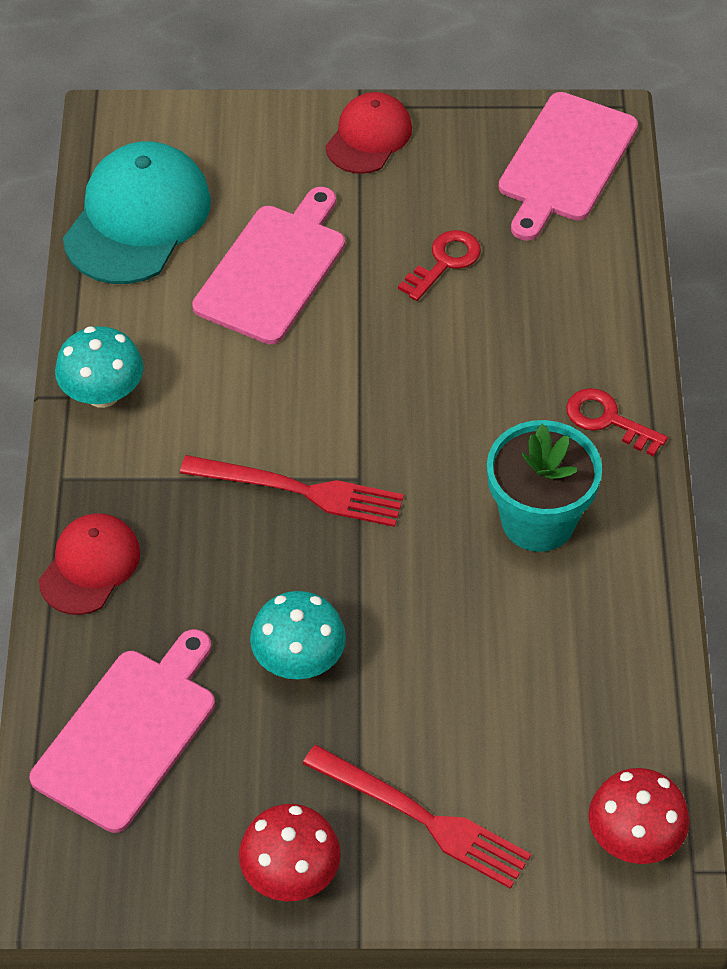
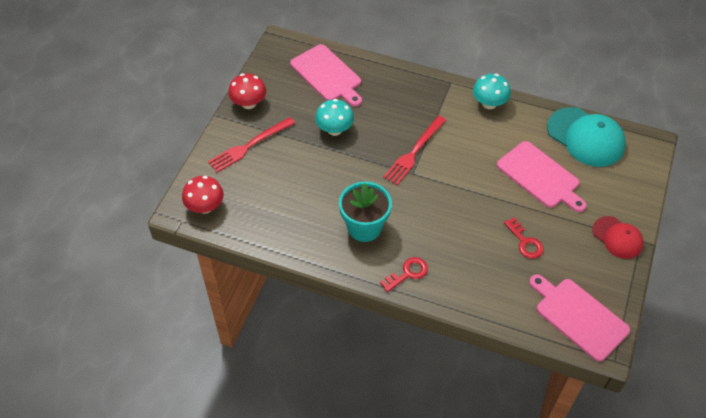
camera: 110 degrees right, 0 degrees up
red cap [39,513,140,615] -> none

